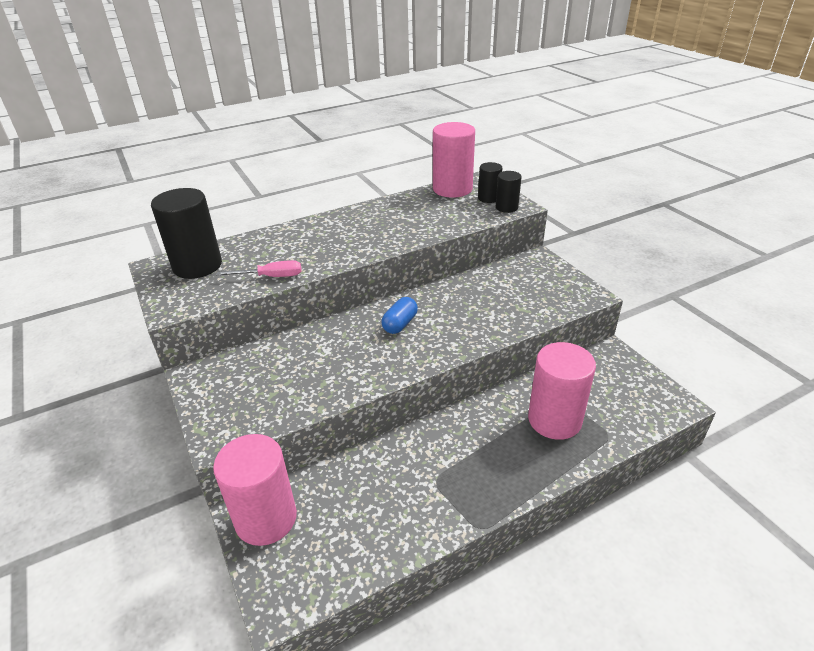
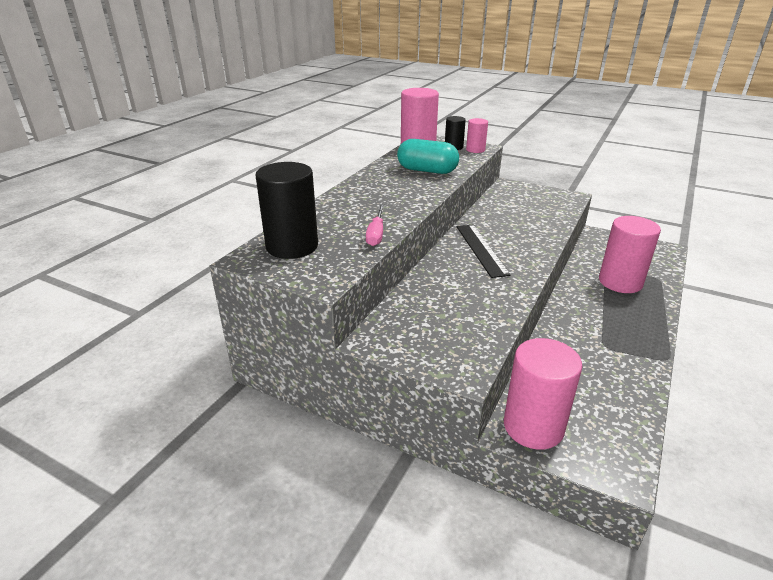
camera: 35 degrees left, 5 degrees down
pink screwdriver [216,260,301,277] -> pink screwdriver turned 135 degrees clockwise [366,204,384,246]
blue capsule [381,297,418,334] -> black ruler [457,225,511,278]
black cylinder [496,171,521,213] -> pink cylinder [466,118,488,153]
none -> turquoise capsule [397,139,459,174]

